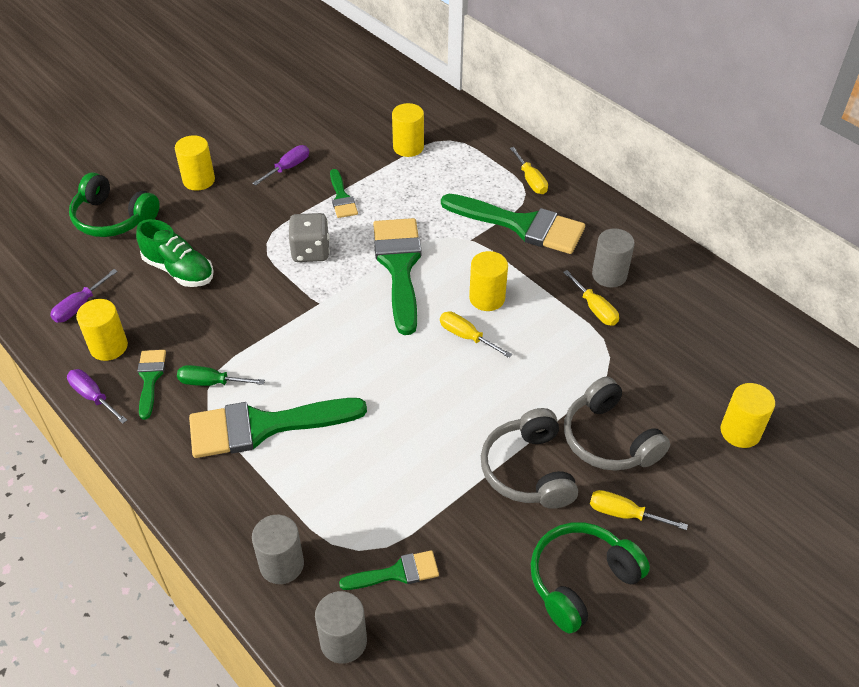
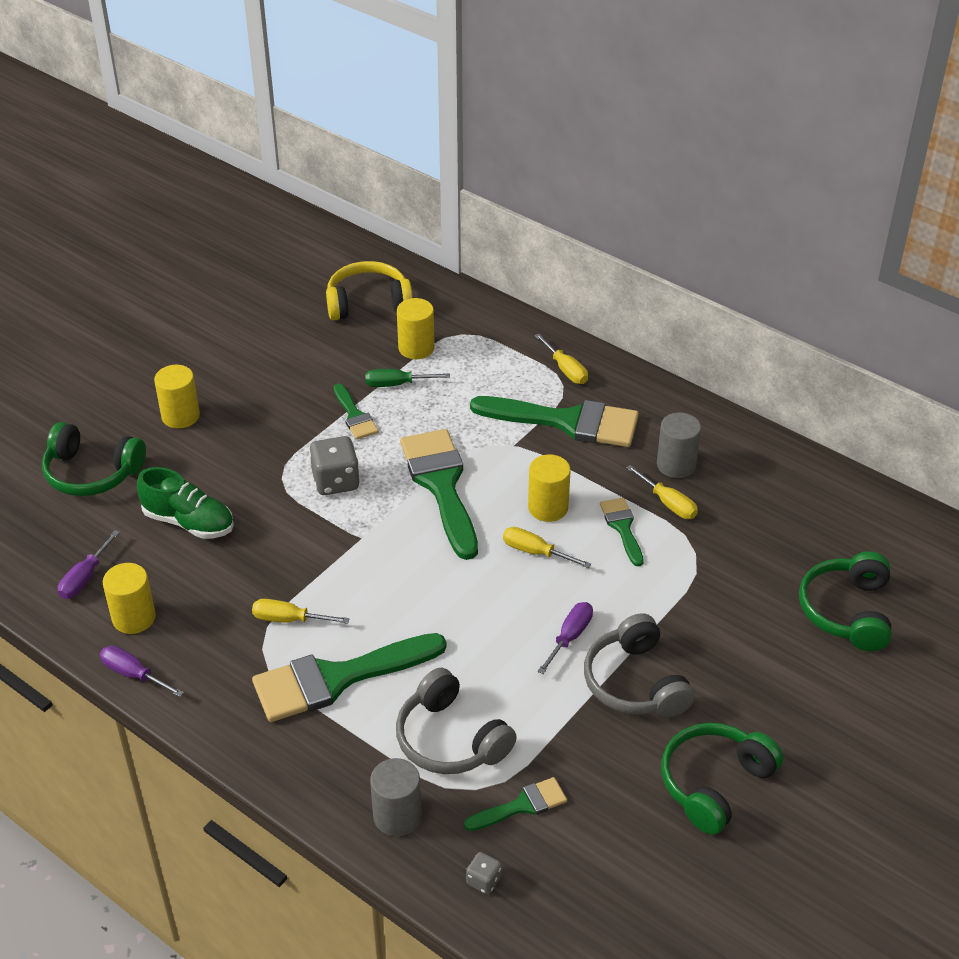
camera: 10 degrees left, 5 degrees down
green brush [137,350,166,420] -> green brush moved to [600,498,644,567]
green screwdriver [177,365,265,386] -> green screwdriver moved to [365,369,450,387]
purple screwdriver [252,145,309,186] -> purple screwdriver moved to [537,602,593,674]
grey cylinder [315,591,367,663] -> grey dice [466,852,501,894]
grey headphones [564,376,670,471] -> grey headphones moved to [396,668,517,774]
yellow screwdriver [590,490,688,530] -> yellow screwdriver moved to [252,599,350,624]
yellow cylinder [720,383,775,448] -> green headphones [799,551,892,651]
none -> yellow headphones [326,261,413,321]

